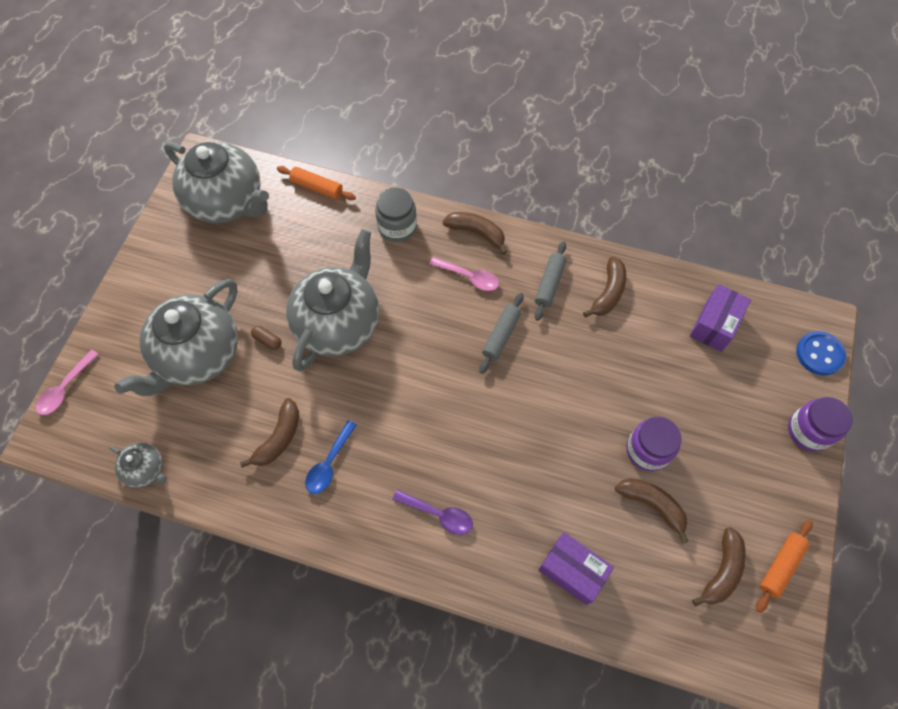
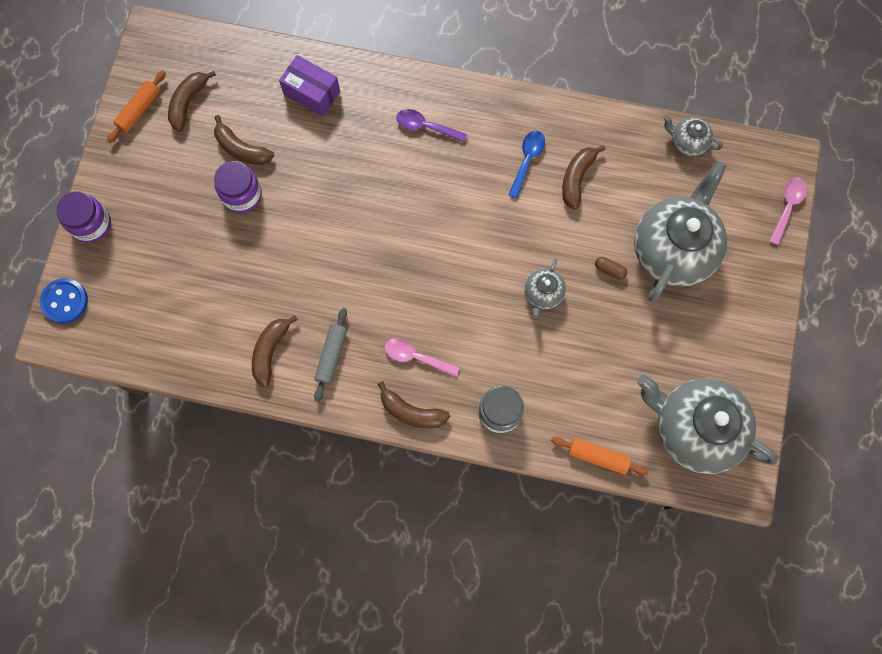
camera: 175 degrees right, 10 degrees up
grey teapot [286,229,379,372] -> grey teapot [524,259,566,319], size x0.46
grey rolling pin [479,293,524,374] -> none
purple box [690,284,751,352] -> none

